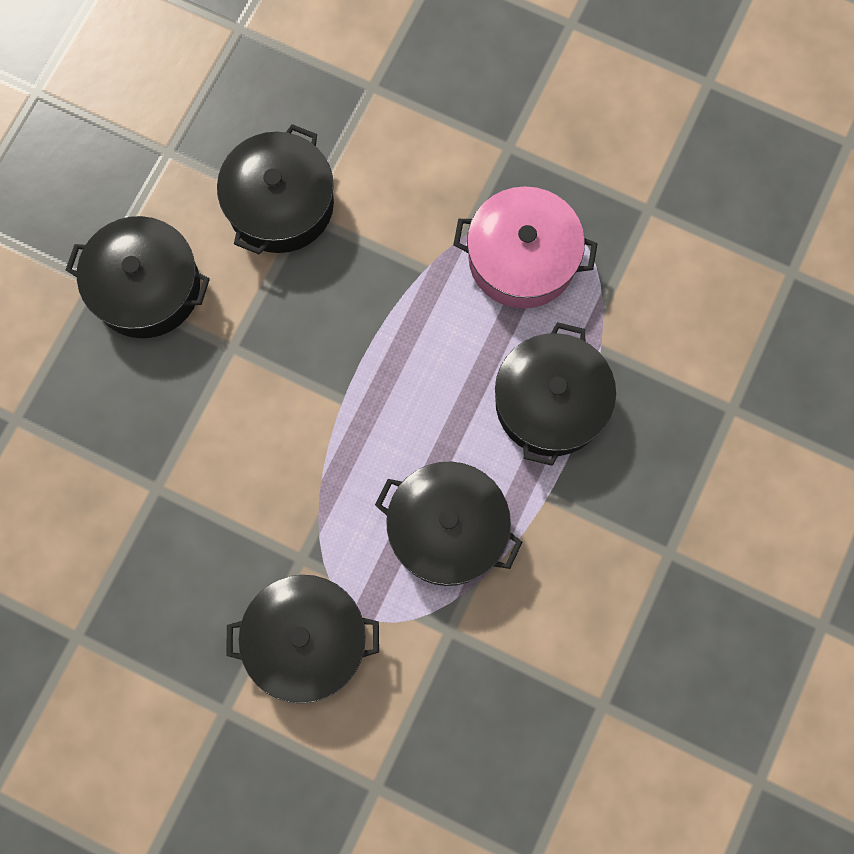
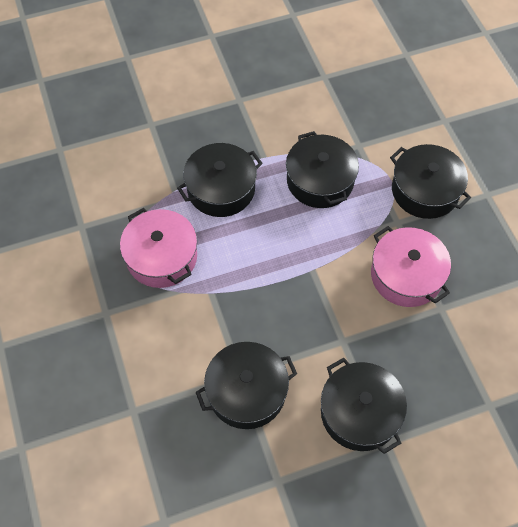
camera: 135 degrees left, 15 degrees down
none -> pink pot [371,226,451,307]

